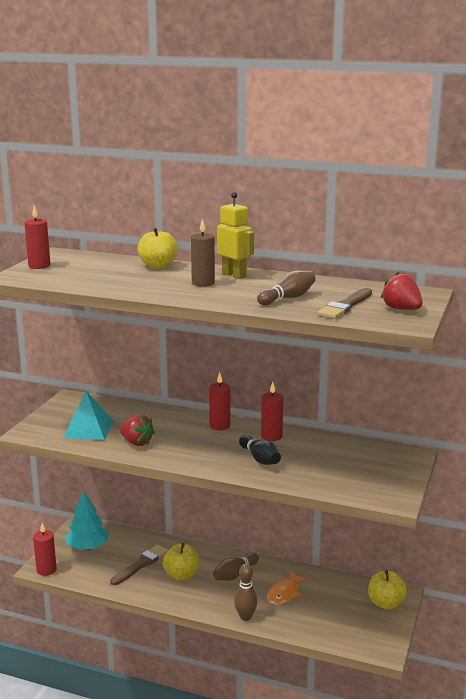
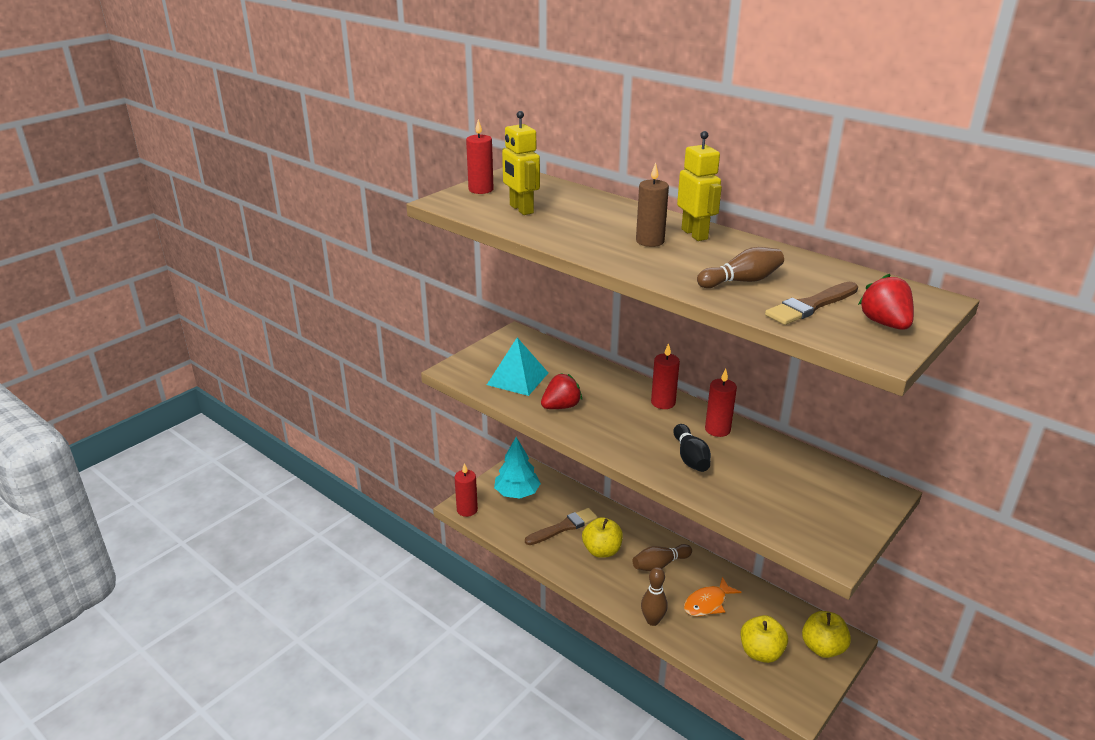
camera: 20 degrees right, 10 degrees up
red strawberry [120,414,155,446] -> red strawberry turned 90 degrees counterclockwise [541,373,582,409]
yellow apple [138,228,178,269] -> yellow apple moved to [740,615,788,663]
none -> yellow robot [502,111,540,215]

